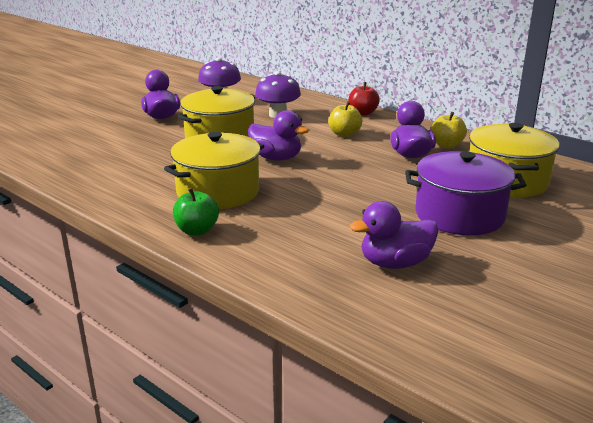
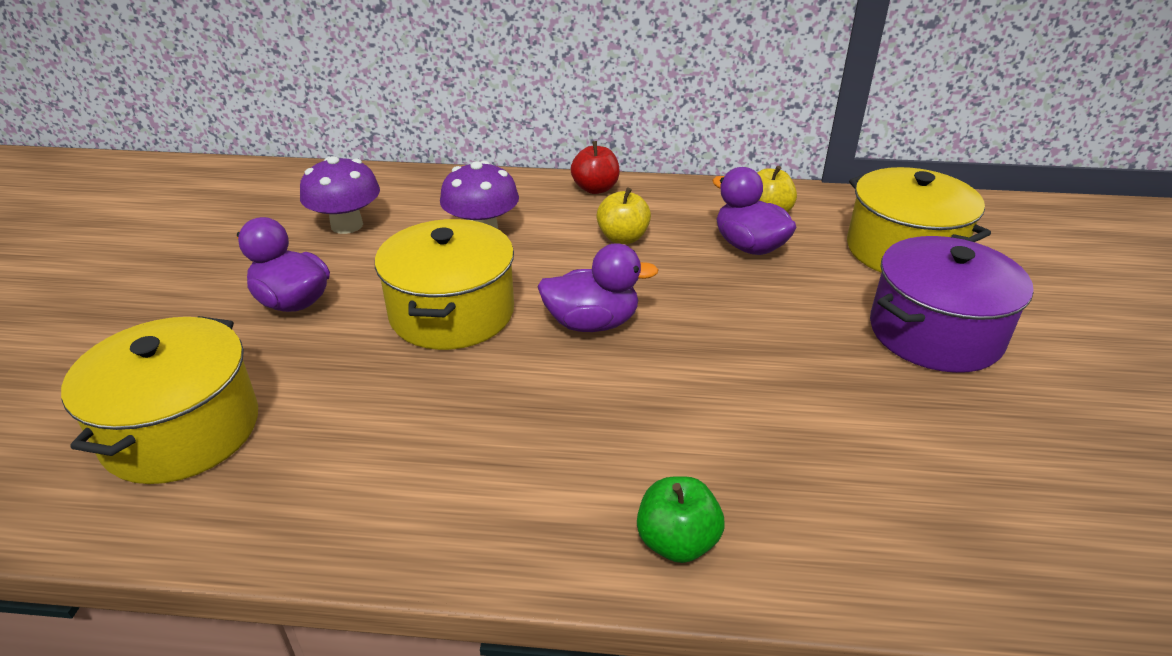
camera: 35 degrees left, 10 degrees up
yellow pot [164,132,264,209] -> yellow pot moved to [61,316,258,484]
purple duck [350,201,439,269] -> none

